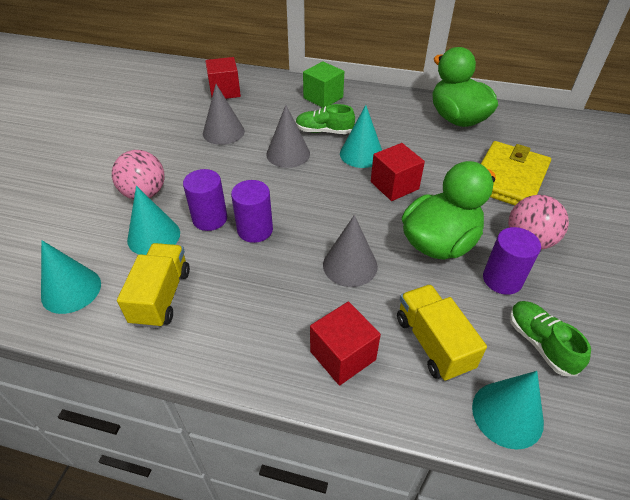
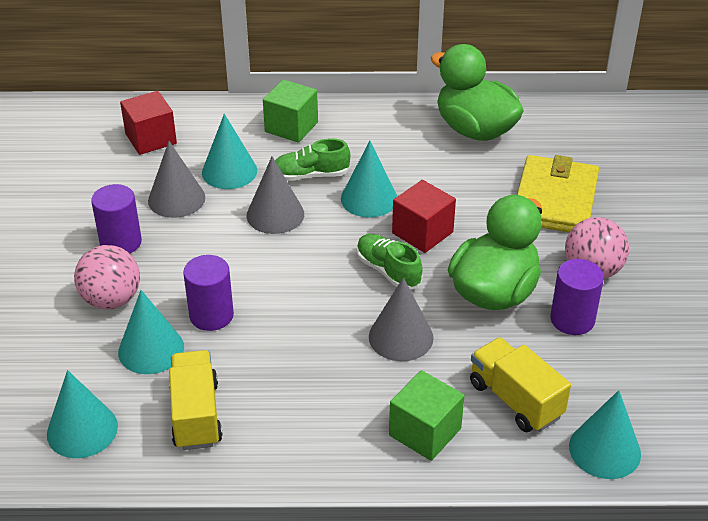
camera: 15 degrees left, 5 degrees down
purple cylinder [231,180,273,243] -> purple cylinder moved to [91,184,142,253]
red cube [310,301,381,386] -> green cube [389,370,465,461]
green shoe [510,301,591,376] -> green shoe moved to [357,234,423,290]
none -> turquoise cone [202,114,257,189]

